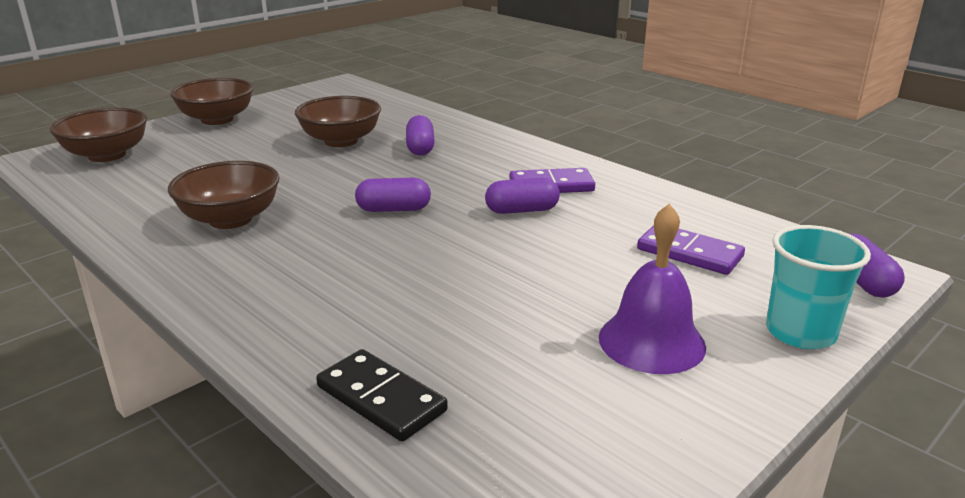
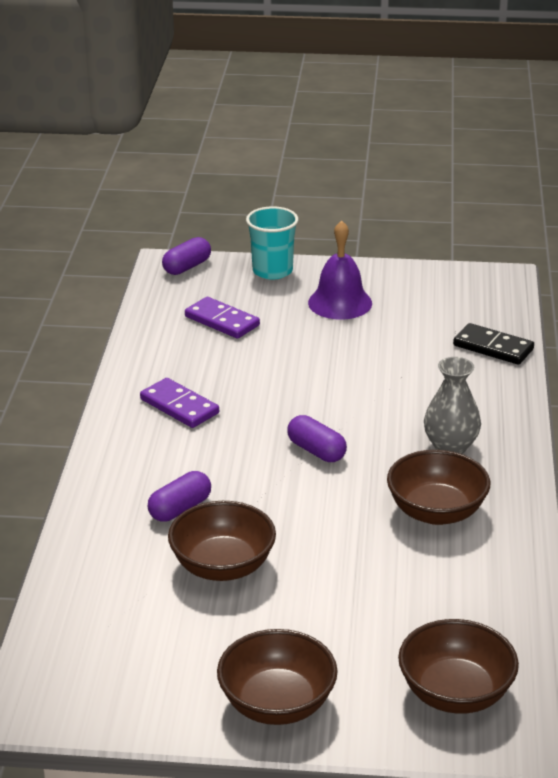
camera: 130 degrees left, 5 degrees up
black domino [316,349,448,442] -> black domino turned 60 degrees counterclockwise [453,323,534,365]
purple capsule [485,178,560,214] -> none
purple domino [637,225,745,275] -> purple domino turned 45 degrees counterclockwise [185,297,260,339]
none -> grey vase [424,357,481,454]

